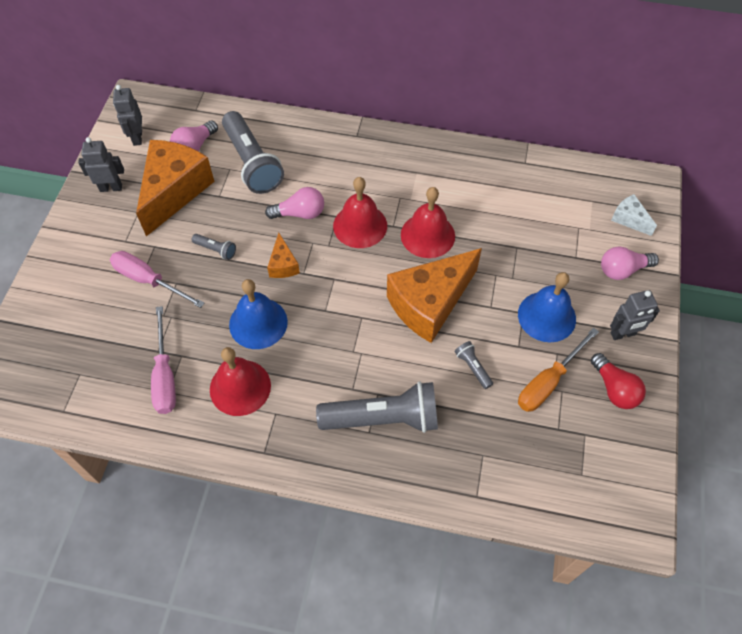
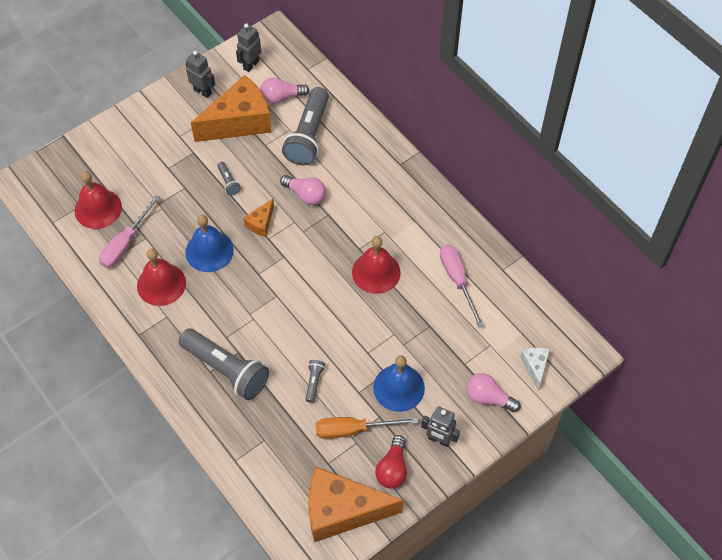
camera: 40 degrees right, 0 degrees up
pink screwdriver [110,251,204,308] -> pink screwdriver moved to [440,245,484,327]
red bell [333,177,387,248] -> red bell moved to [75,171,122,229]
orange cheese [387,248,482,343] -> orange cheese moved to [308,467,404,542]

